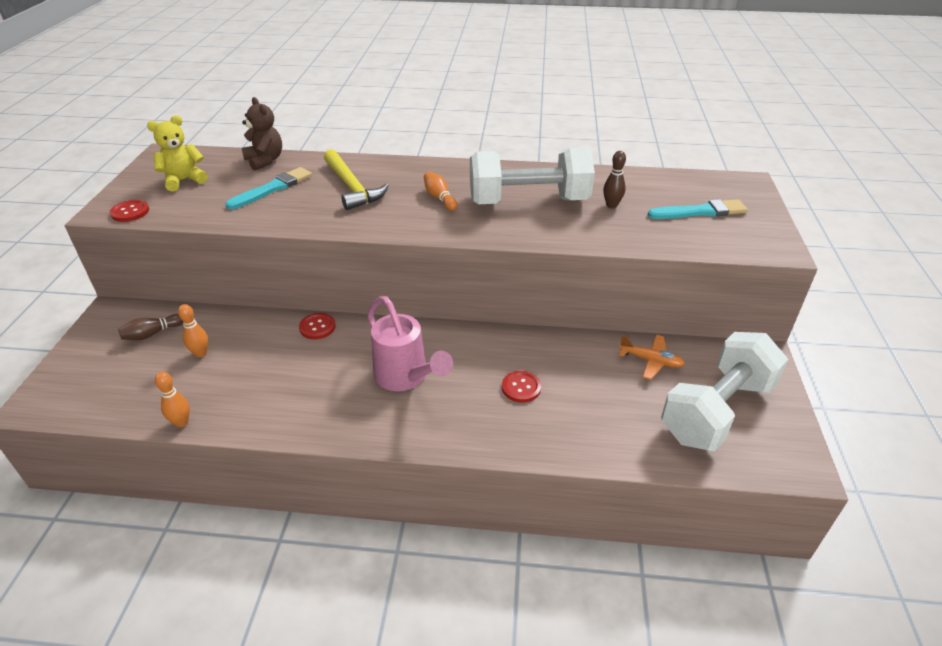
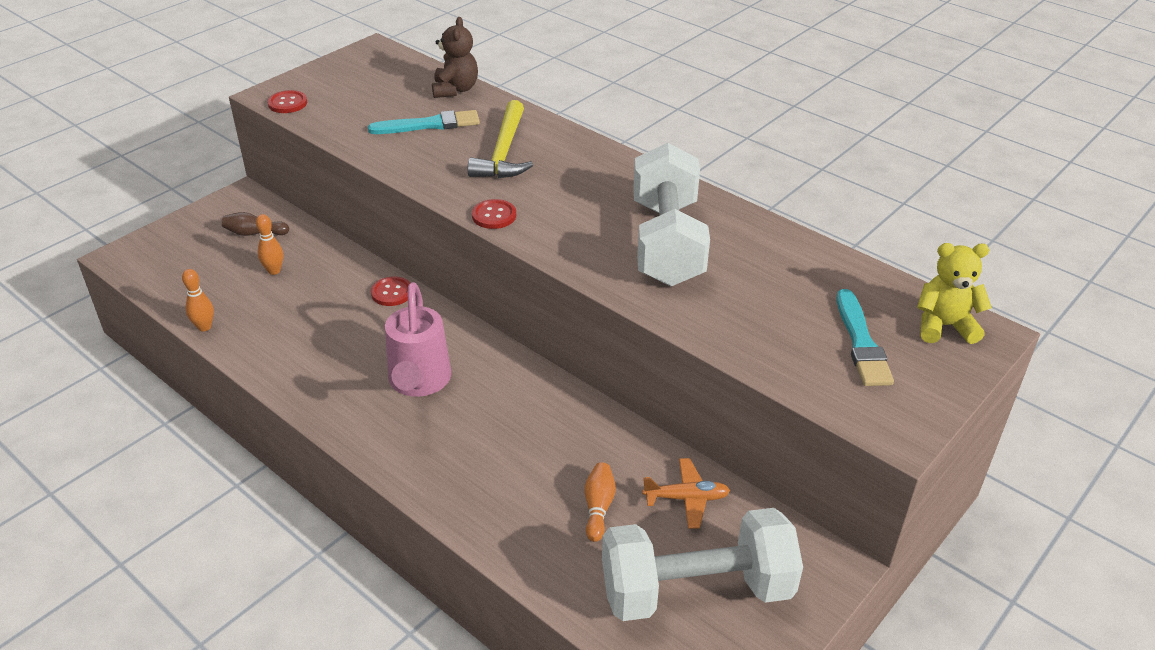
camera: 35 degrees right, 0 degrees up
yellow teddy bear [147,115,208,192] -> yellow teddy bear moved to [917,243,992,344]
orange bowling pin [424,172,457,211] -> orange bowling pin moved to [585,462,616,542]
white dumbbell [470,147,595,204] -> white dumbbell turned 60 degrees clockwise [633,143,710,286]
red button [502,371,541,403] -> red button moved to [472,199,516,229]
brown bowling pin [603,151,626,208] -> none
orange plane [619,335,685,380] -> orange plane turned 60 degrees counterclockwise [642,458,730,529]
turquoise brush [648,199,748,219] -> turquoise brush turned 60 degrees clockwise [837,289,894,386]

